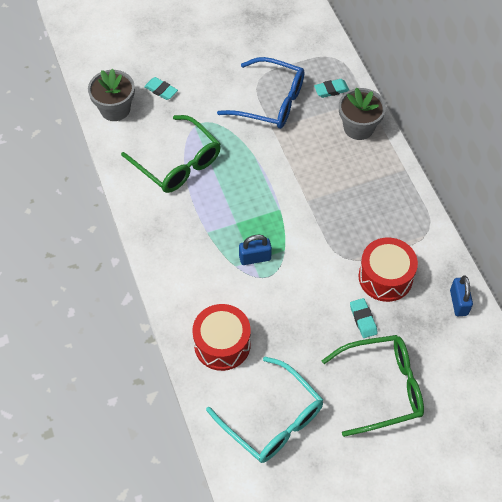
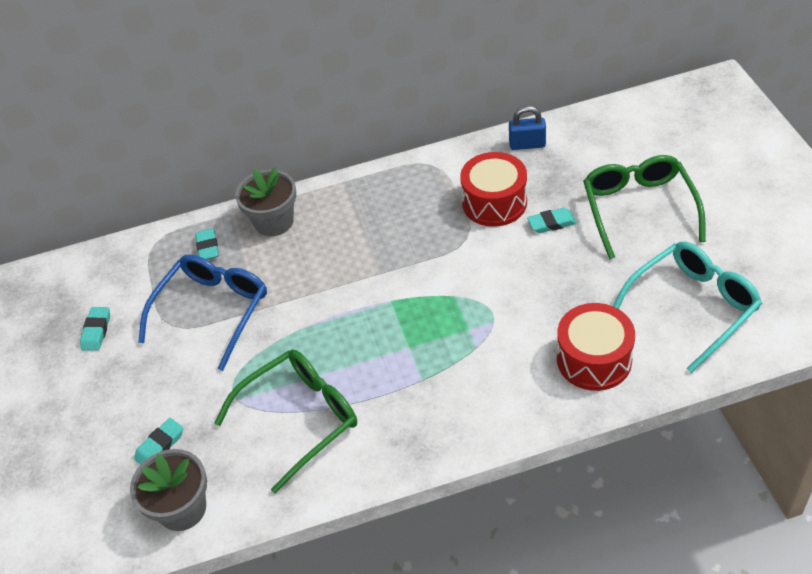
camera: 80 degrees left, 10 degrees down
blue padlock [239,235,272,265] -> none
none -> turquoise eraser [80,307,110,351]

